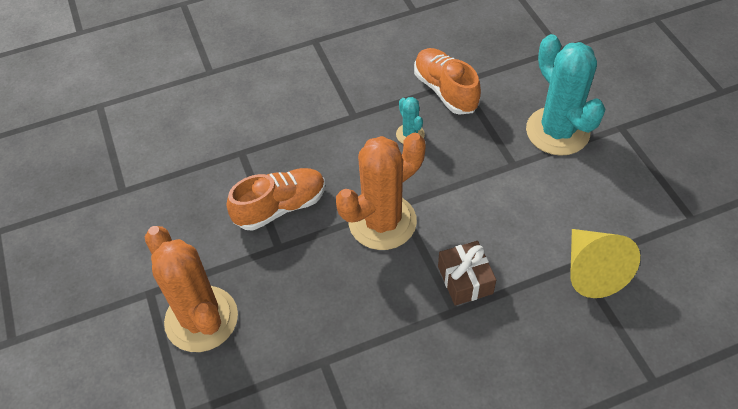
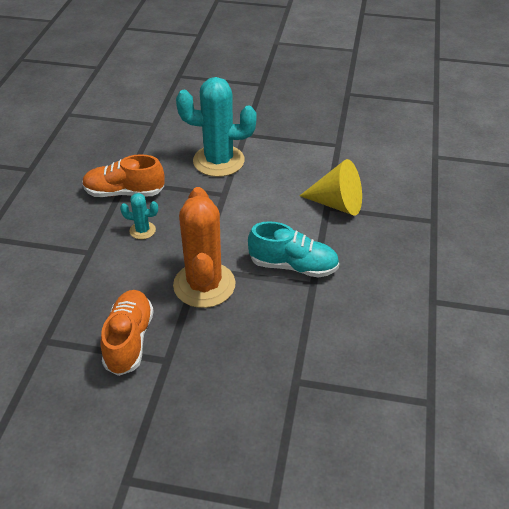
camera: 60 degrees left, 10 degrees down
orange cactus [145,226,238,352] -> none
brown gift [438,241,496,306] -> turquoise shoe [248,221,339,278]

